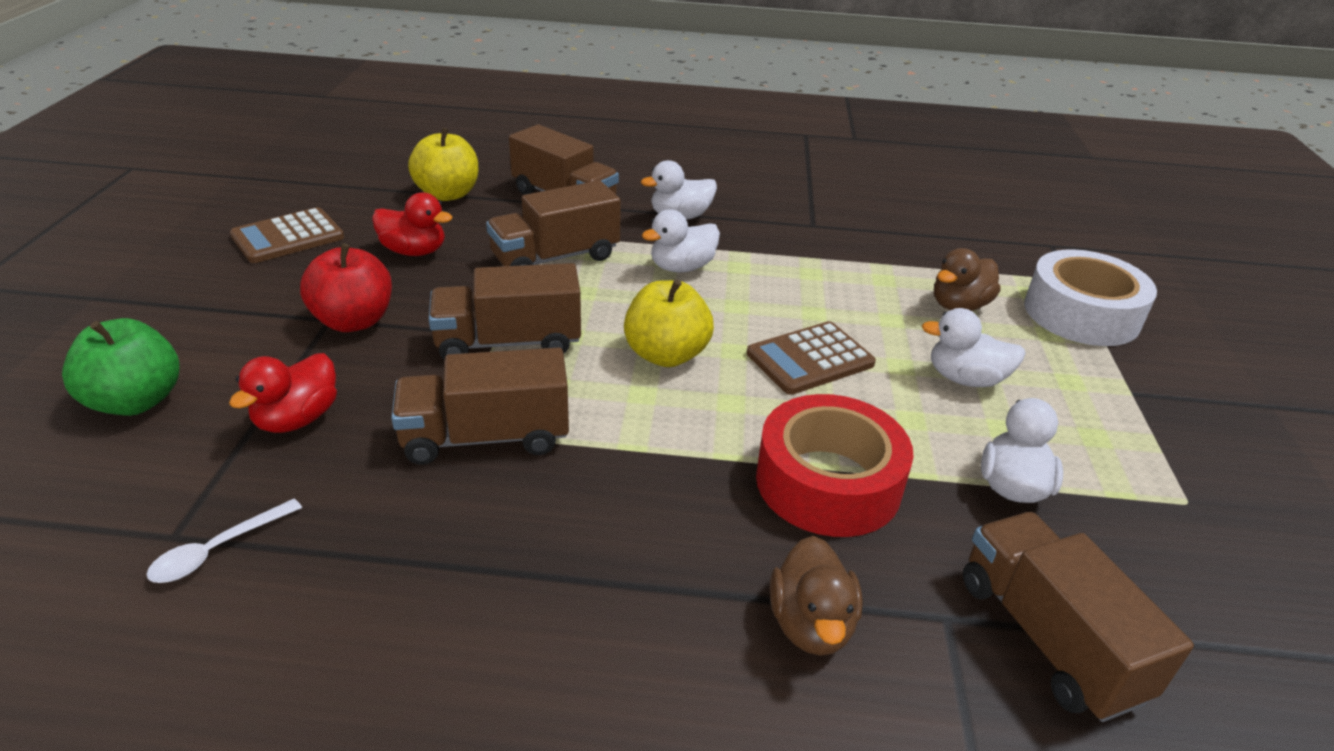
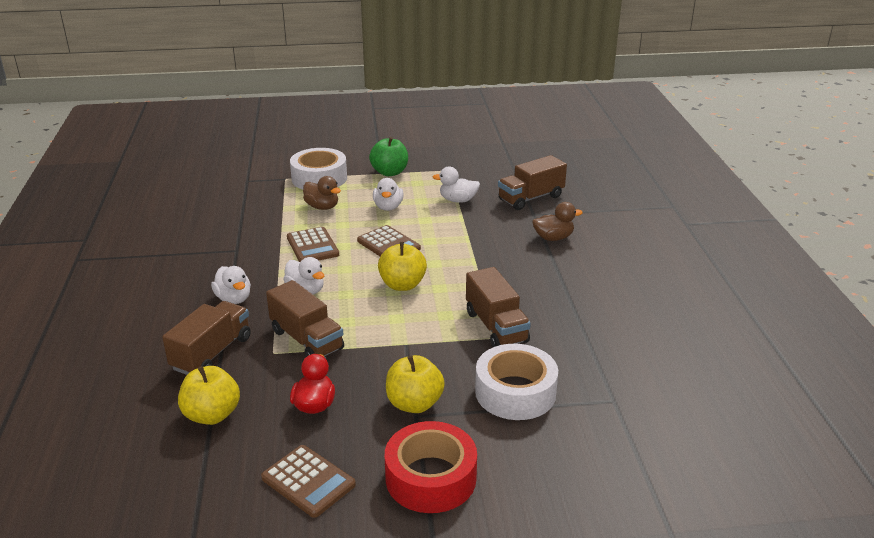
camera: 100 degrees left, 5 degrees down
green apple [62,318,179,416] -> green apple moved to [369,137,408,176]
white spoon [146,499,302,583] -> none
red duck [229,353,337,433] -> white tape [475,344,558,420]
red apple [300,243,392,332] -> yellow apple [386,355,445,413]
brown truck [429,263,581,360] -> none
red tape [756,394,914,537] -> red tape moved to [385,421,477,513]
none -> brown calculator [287,227,339,262]

